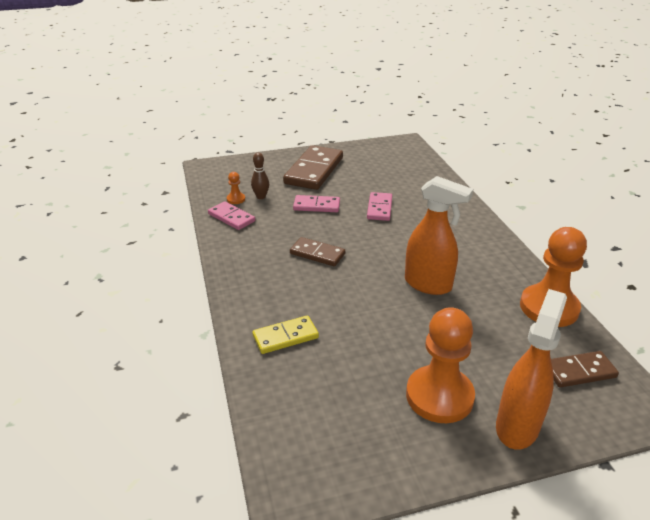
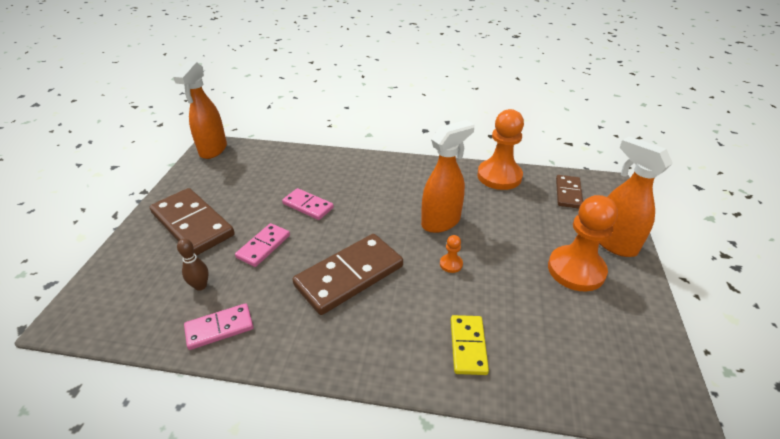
camera: 65 degrees left, 5 degrees up
orange pawn [227,172,245,204] -> orange pawn moved to [440,235,463,273]
brown domino [290,237,345,266] -> brown domino [293,234,403,315], size x1.80
none -> orange spray bottle [173,61,227,159]

